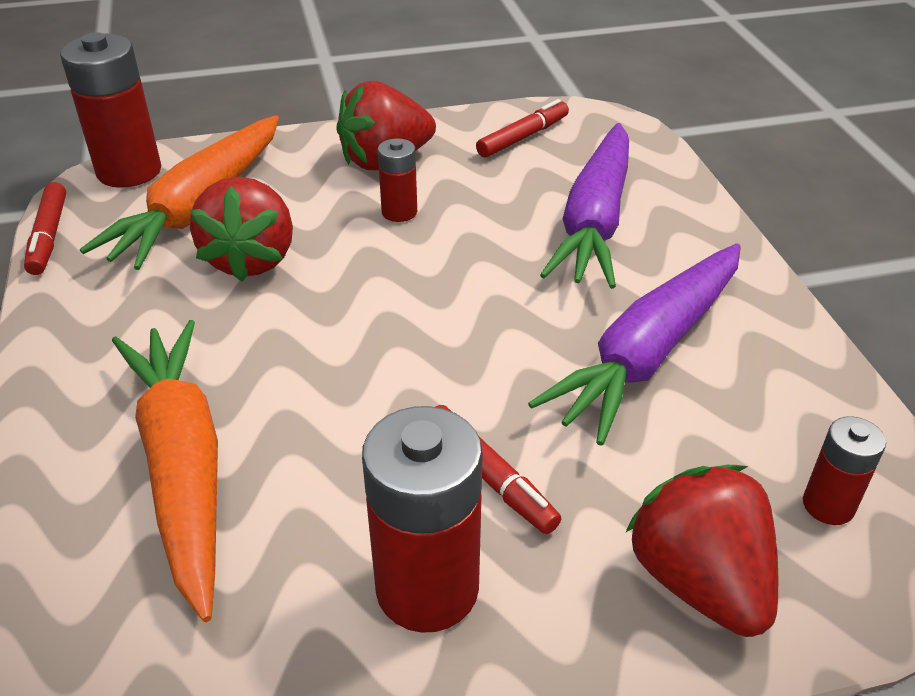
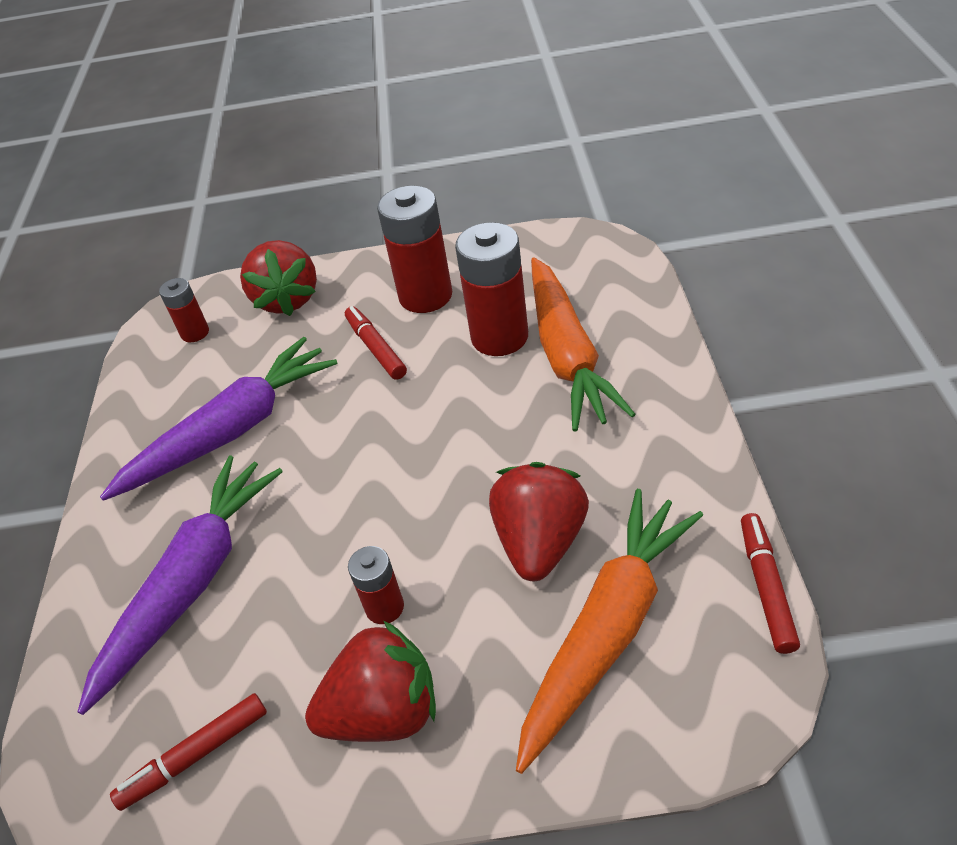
camera: 165 degrees left, 5 degrees up
red battery [60,32,161,188] -> red battery moved to [455,222,528,356]

